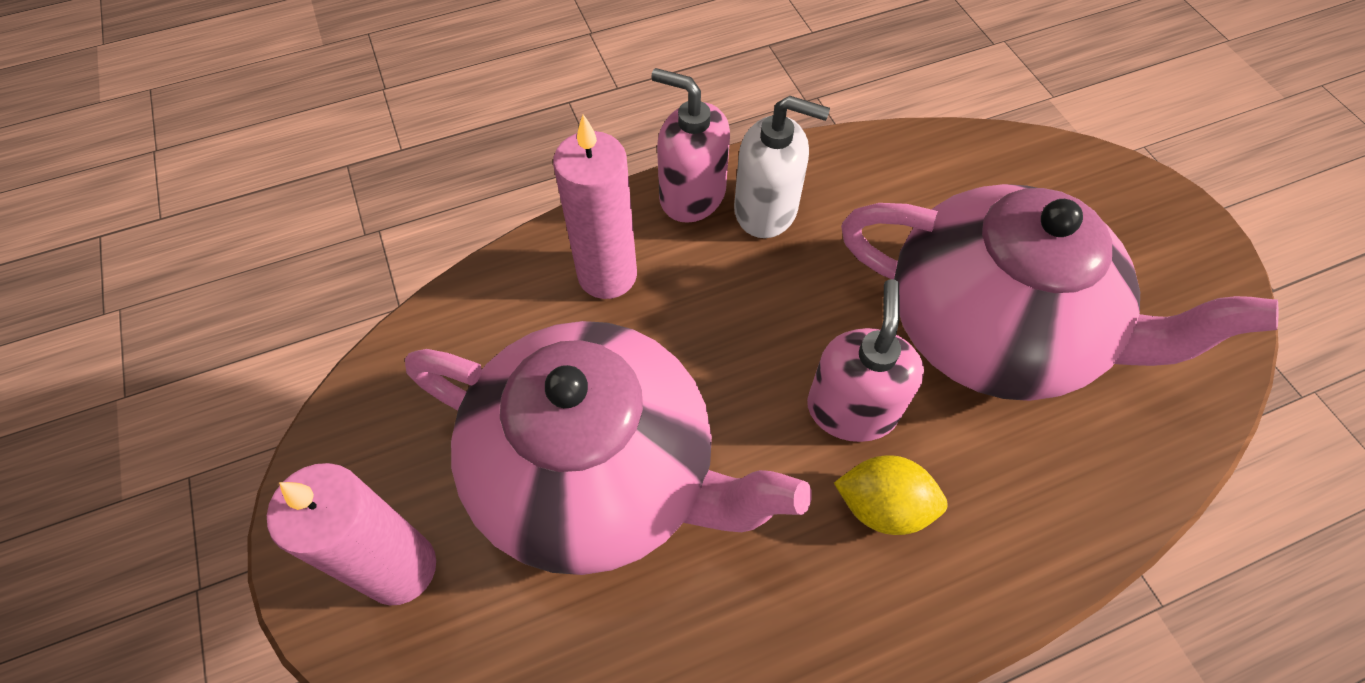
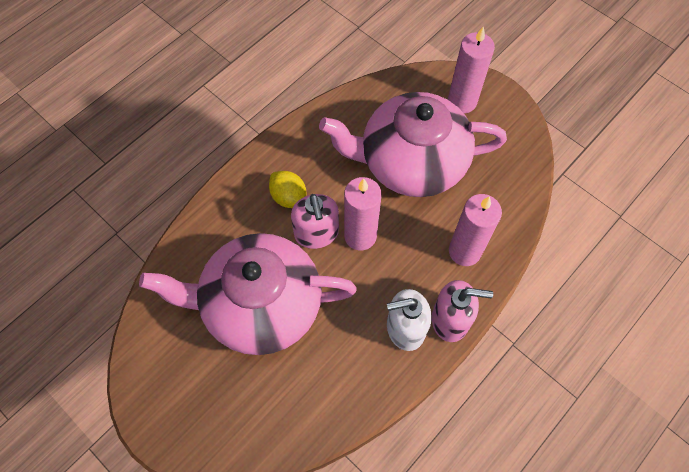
camera: 155 degrees right, 5 degrees up
yellow lemon [834,455,948,535] -> yellow lemon turned 60 degrees clockwise [269,171,306,208]
none -> pink candle [344,177,382,250]

